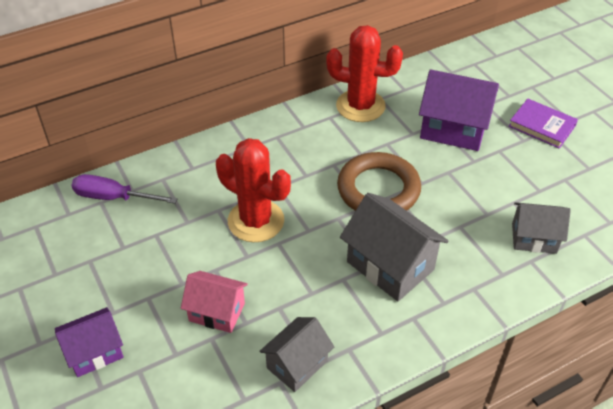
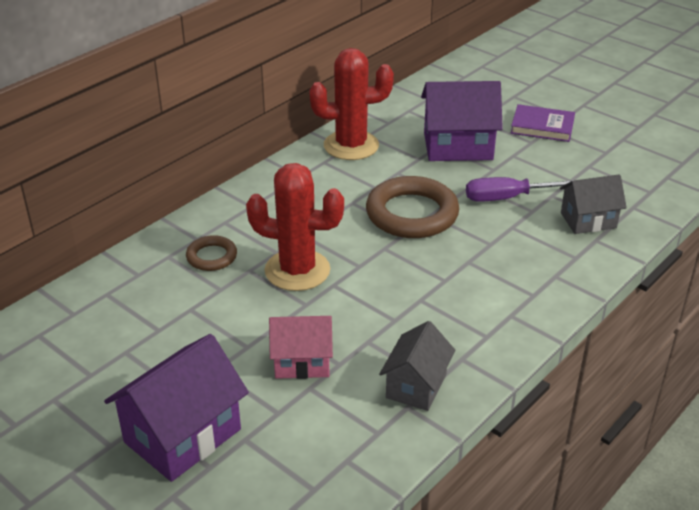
camera: 20 degrees left, 10 degrees down
purple house [55,307,124,377] -> purple house [104,334,249,482], size x1.57
purple screwdriver [71,174,178,204] -> purple screwdriver moved to [466,177,573,202]
grey house [340,193,449,301] -> none
none -> brown ring [186,235,237,271]

